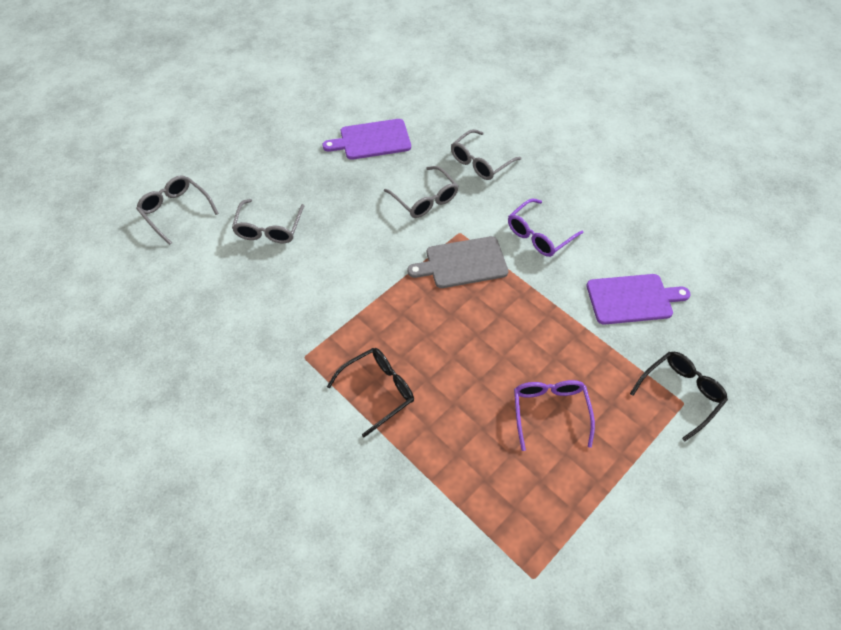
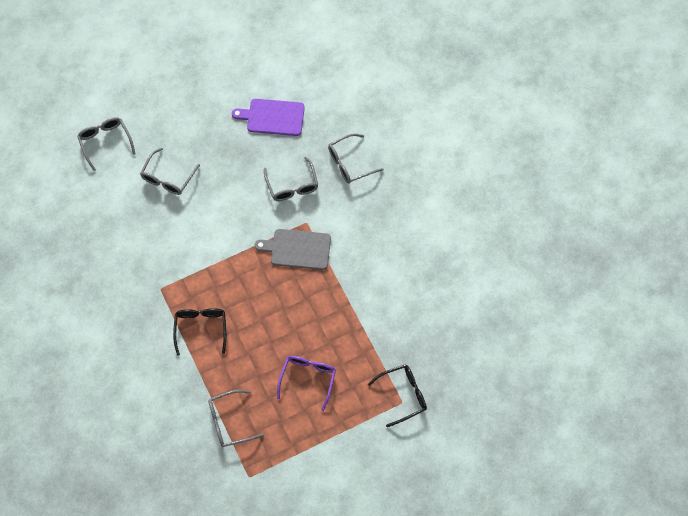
camera: 20 degrees right, 10 degrees up
black glasses [327,348,414,437] -> black glasses turned 75 degrees counterclockwise [173,308,226,356]
purple glasses [508,199,584,257] -> none
purple cutting board [586,274,691,325] -> none
none -> grey glasses [208,390,264,447]

